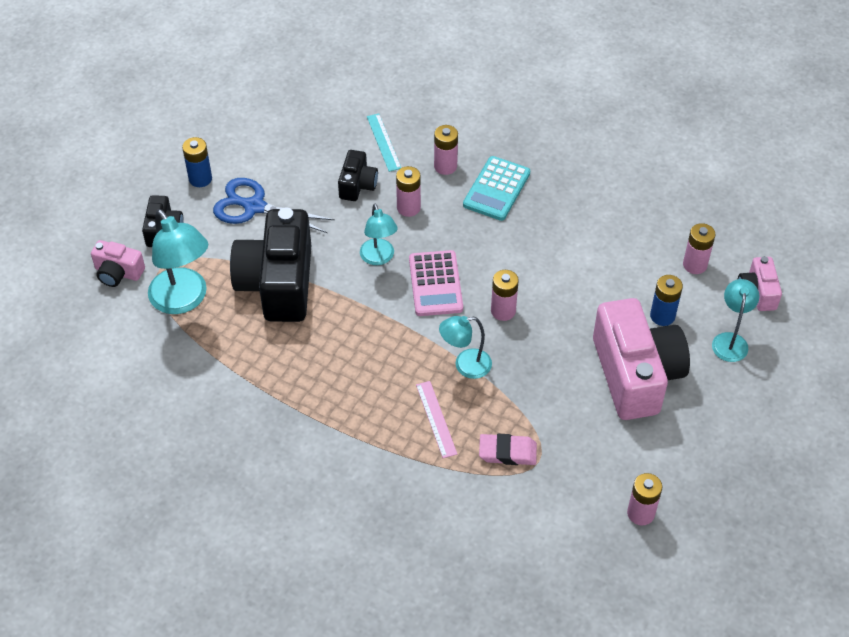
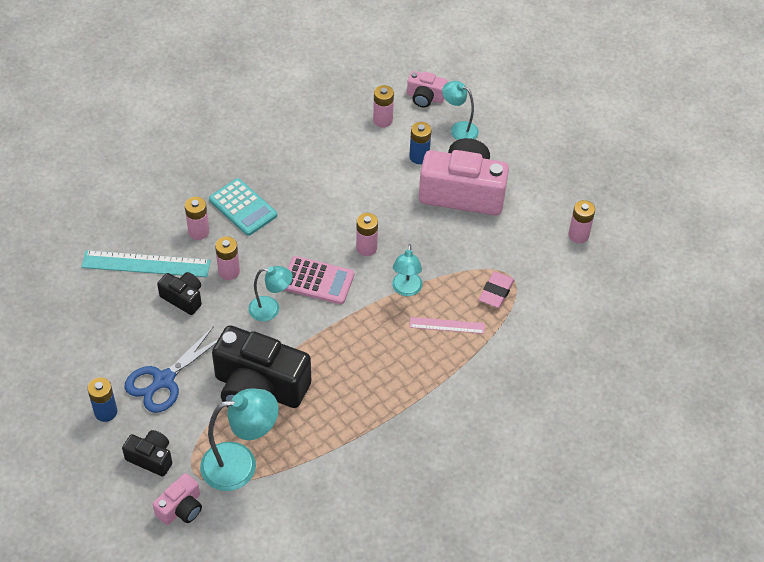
camera: 70 degrees left, 0 degrees up
turquoise ruler [367,114,401,172] -> turquoise ruler [81,250,210,277], size x1.73

